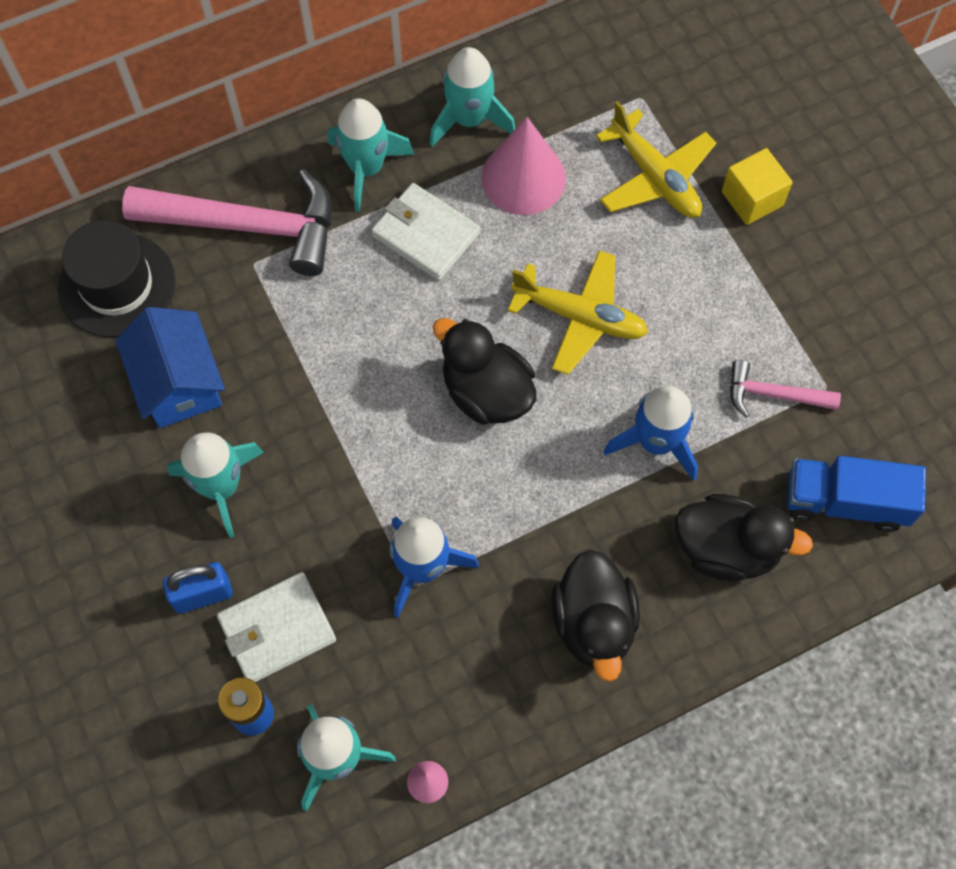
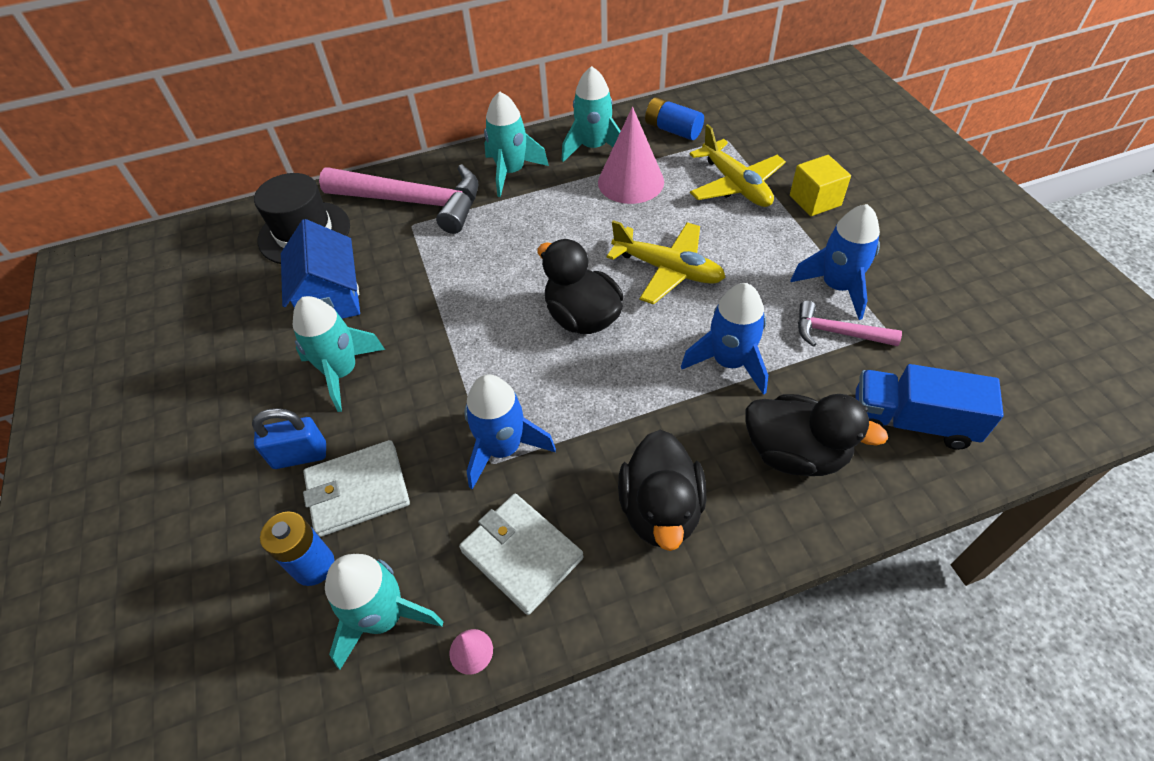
camera: 10 degrees right, 15 degrees down
white wallet [371,183,480,281] -> white wallet moved to [459,494,583,615]
none -> blue battery [645,97,704,140]
none -> blue rocket [791,204,880,320]

